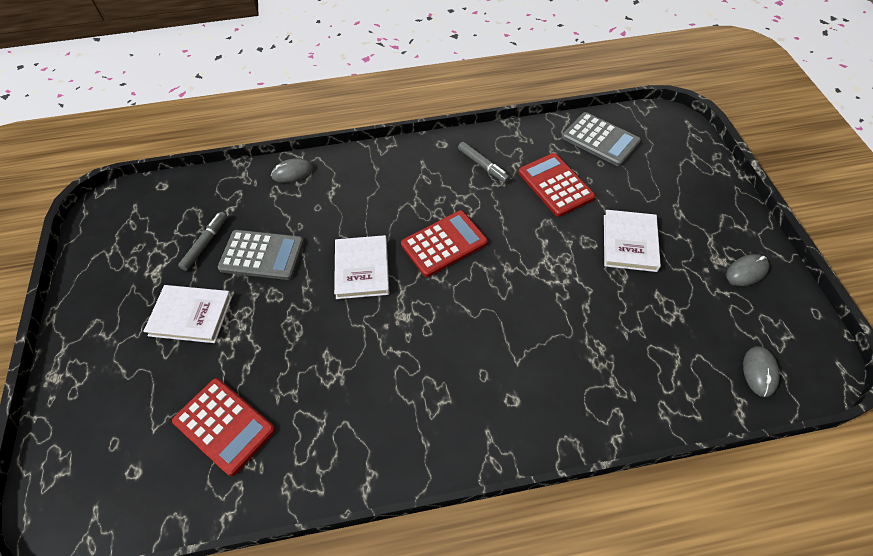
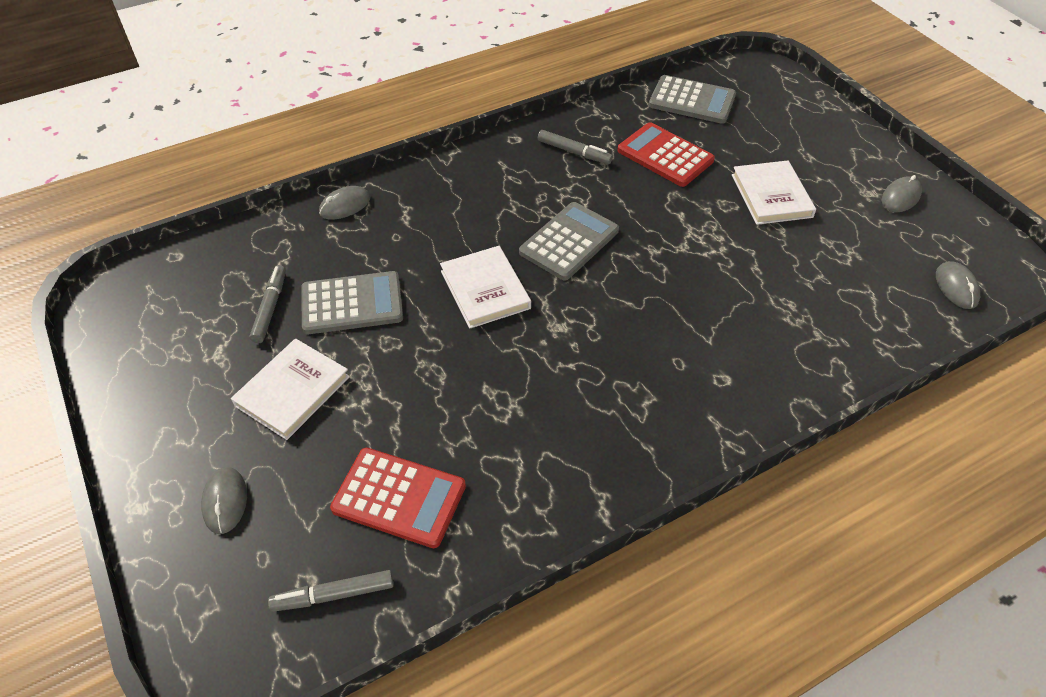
camera: 20 degrees left, 5 degrees down
white book [143,285,232,343] -> white book turned 45 degrees counterclockwise [231,338,350,440]
red calculator [401,210,488,277] -> grey calculator [519,202,619,281]
none -> grey mouse [201,467,247,534]
none -> grey marker [268,570,394,612]

